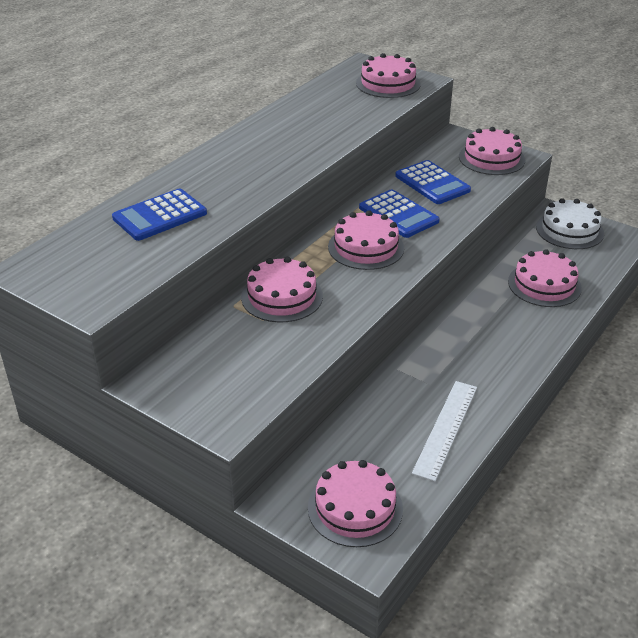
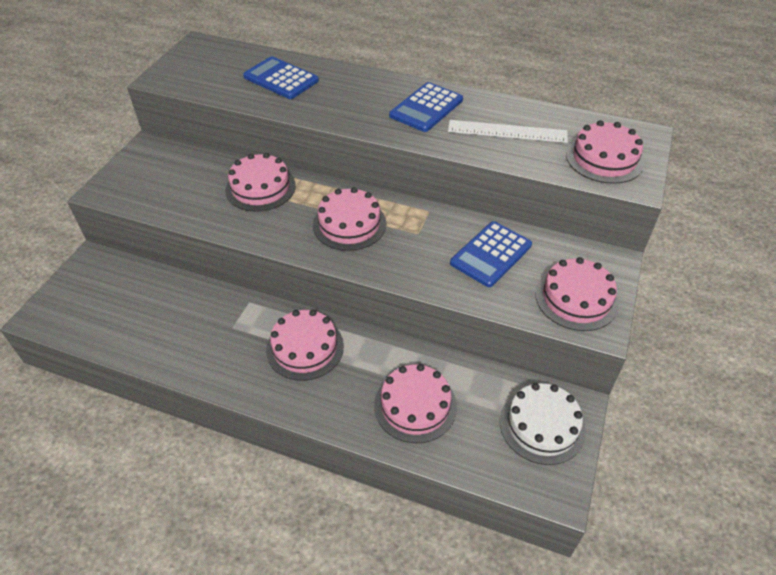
camera: 75 degrees right, 10 degrees up
pink cake [308,460,403,547] -> pink cake moved to [266,309,344,381]
blue calculator [359,189,440,238] -> blue calculator moved to [389,82,463,132]
white ruler [412,381,477,481] -> white ruler moved to [448,120,568,143]

